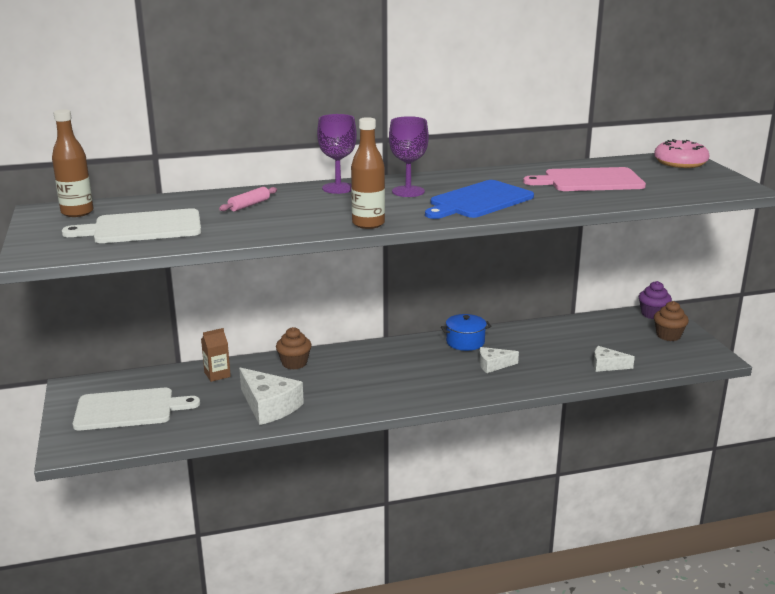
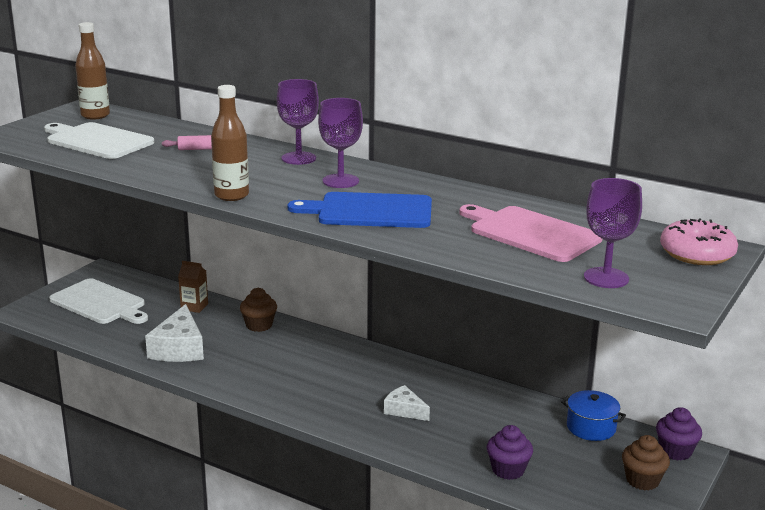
camera: 45 degrees right, 0 degrees up
blue pot [441,314,491,351] -> blue pot moved to [561,390,626,441]
white cheese [593,346,635,372] -> purple cupcake [487,425,533,480]
none -> purple goblet [584,178,642,288]

